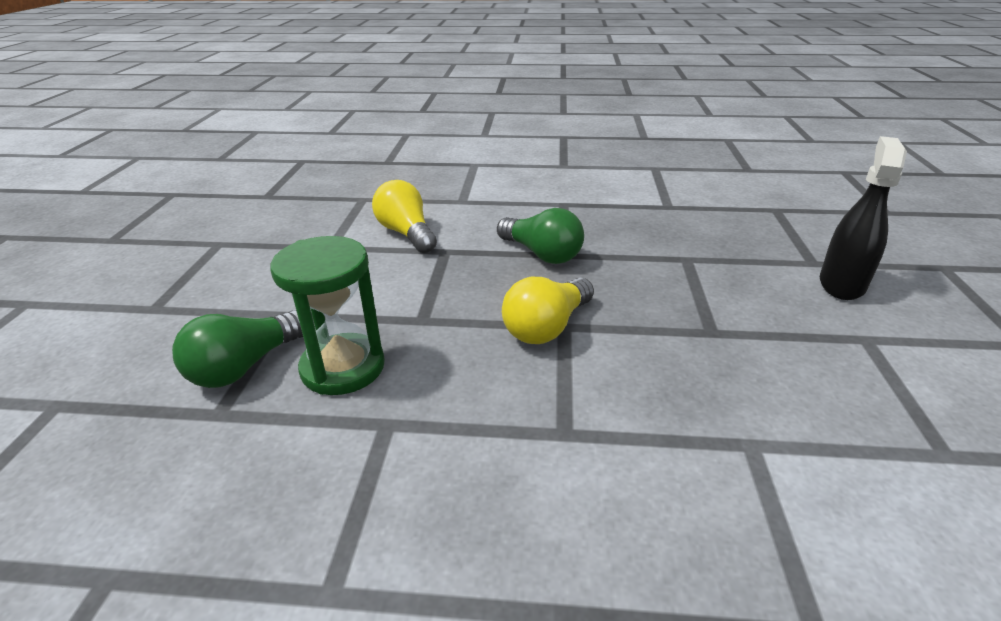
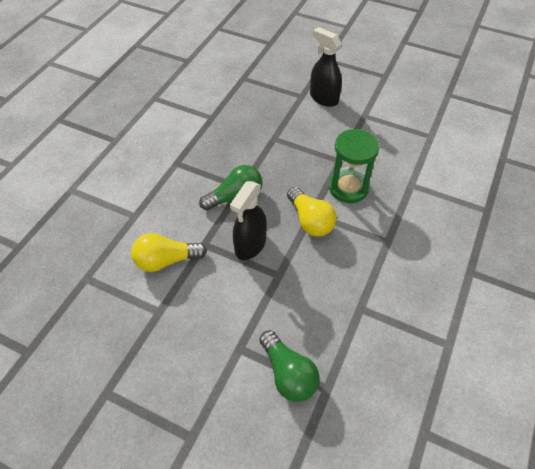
camera: 70 degrees left, 20 degrees up
green hourglass [270,236,385,395] -> green hourglass moved to [329,129,380,203]
none -> black spray bottle [230,181,267,260]

